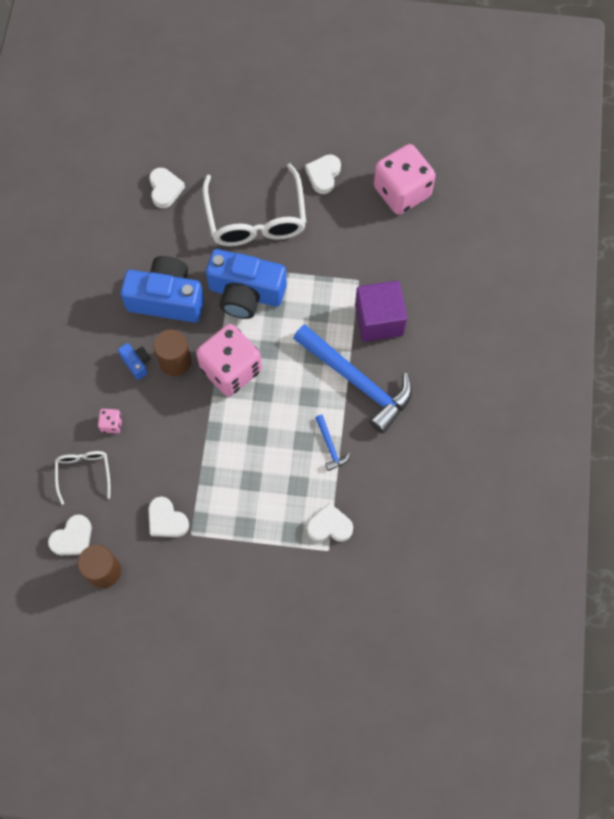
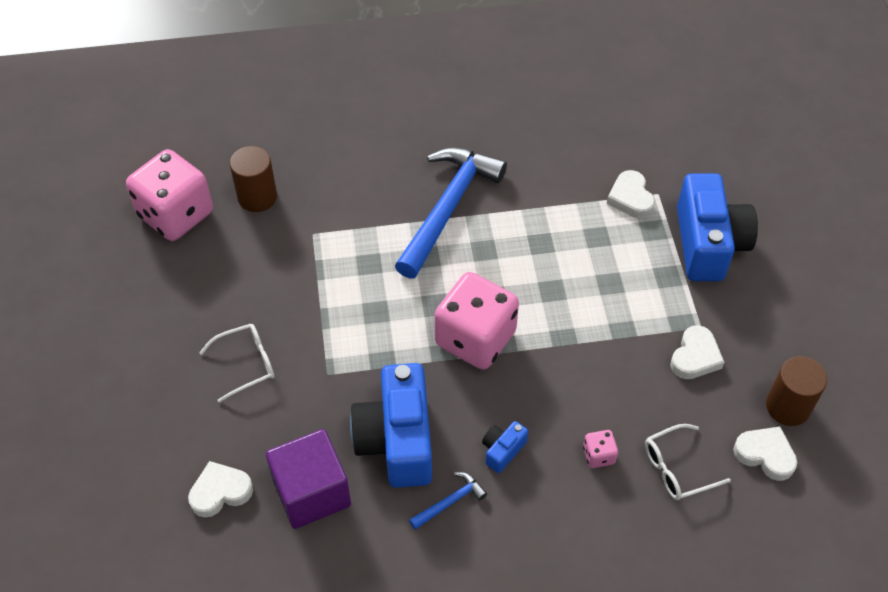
camera: 105 degrees left, 15 degrees down
brown cylinder [154,329,191,376] -> brown cylinder moved to [230,146,277,212]
white glasses [203,163,306,246] -> white glasses [199,324,274,403], size x0.51
blue camera [206,249,287,319] -> blue camera moved to [677,173,758,281]
white heart [305,154,341,194] -> none
blue hammer [315,415,350,471] -> blue hammer moved to [409,472,487,530]
purple cube [355,281,407,342] -> purple cube moved to [266,429,351,529]

